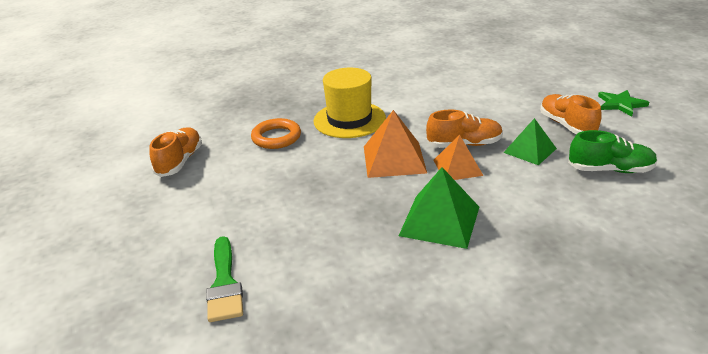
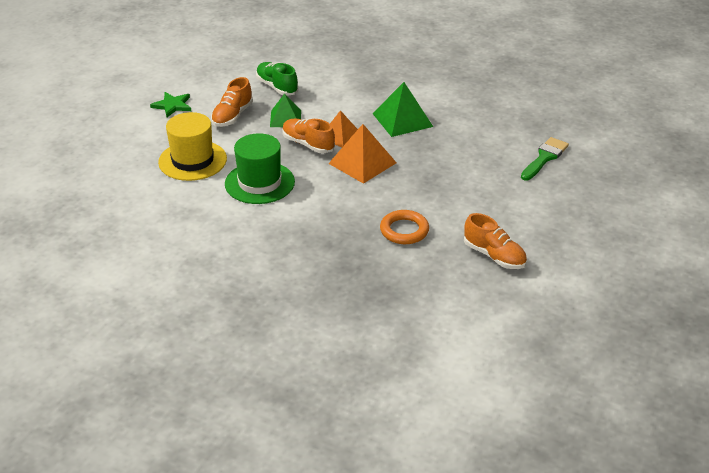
camera: 135 degrees left, 5 degrees up
orange shoe [149,127,202,177] -> orange shoe turned 105 degrees counterclockwise [464,213,527,269]
yellow hat [314,68,386,138] -> yellow hat moved to [158,112,227,181]
none -> green hat [225,133,295,204]

